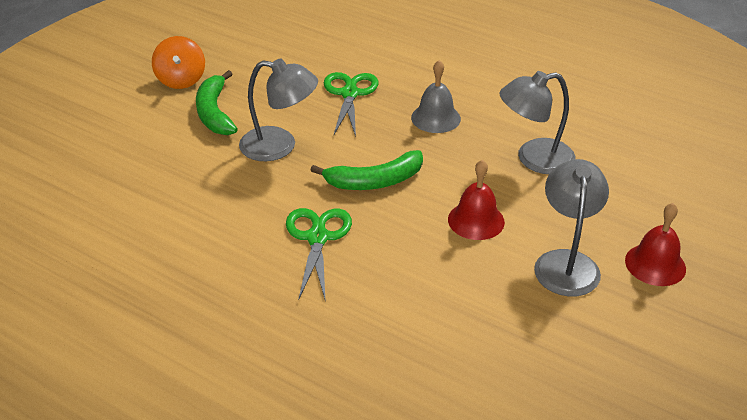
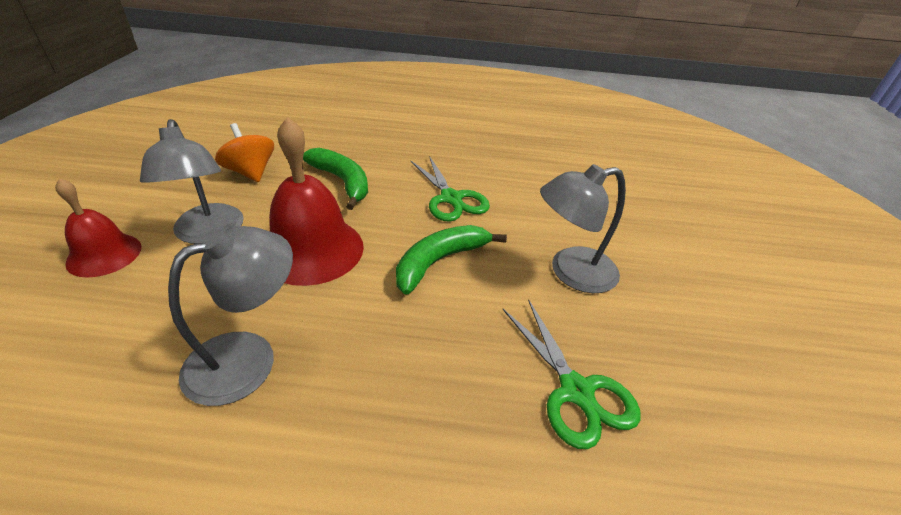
camera: 150 degrees right, 0 degrees up
orange spinning top [152,36,205,89] -> orange spinning top moved to [215,123,274,182]
green banana [196,70,238,135] -> green banana moved to [303,148,368,210]
grey bell [411,60,461,133] -> none
red bell [448,160,505,240] -> red bell [269,117,364,286], size x1.65

